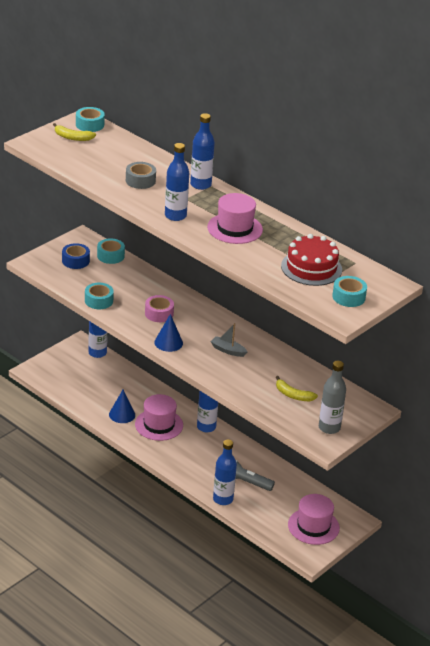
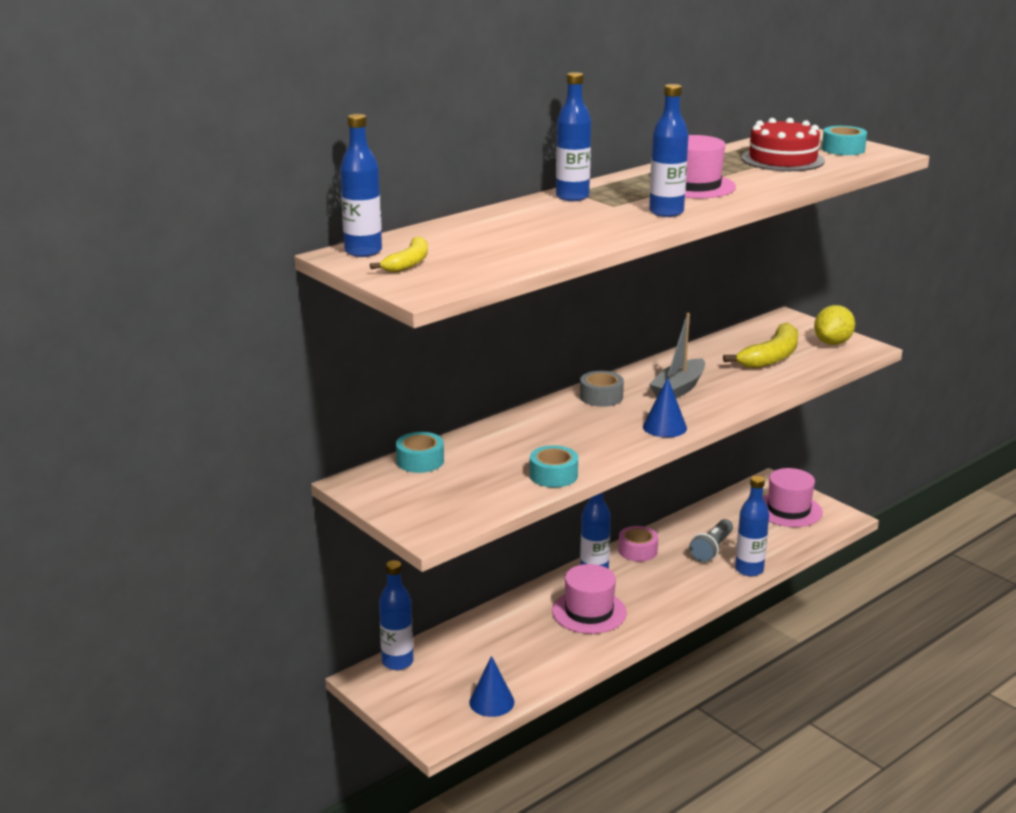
camera: 80 degrees left, 10 degrees down
blue tape [62,243,90,269] -> none
turquoise tape [76,107,105,132] -> blue bottle [340,114,382,257]
blue cone [109,390,135,423] -> blue cone moved to [469,656,514,717]
grey tape [126,162,156,189] -> grey tape moved to [580,371,624,407]
pink tape [145,295,174,322] -> pink tape moved to [618,526,658,562]
grey boat [211,323,247,357] -> grey boat [649,313,705,398], size x1.53
yellow banana [276,376,318,401] -> yellow banana [723,323,798,369], size x1.67
grey bottle [319,361,346,434] -> yellow lemon [814,305,855,345]

